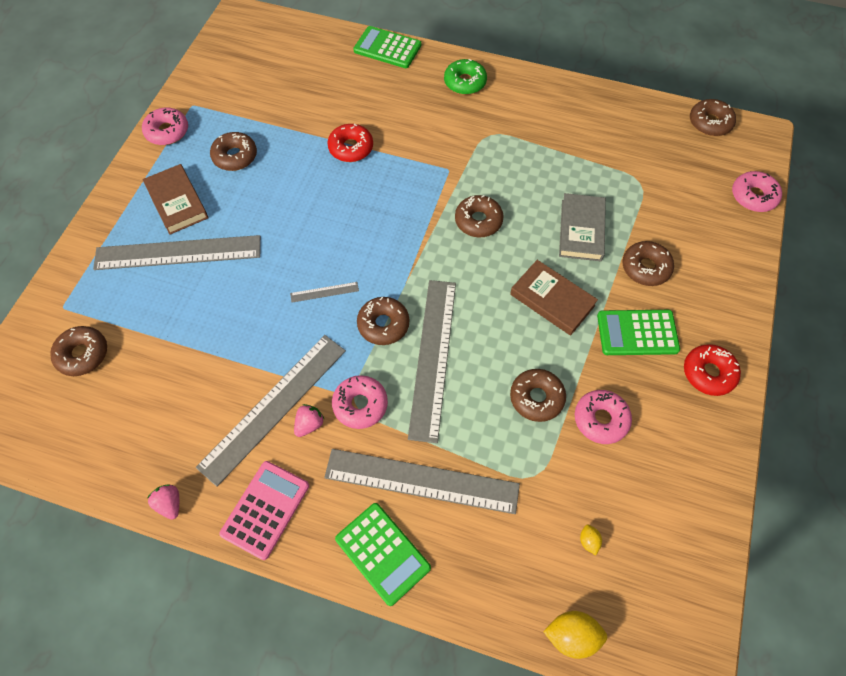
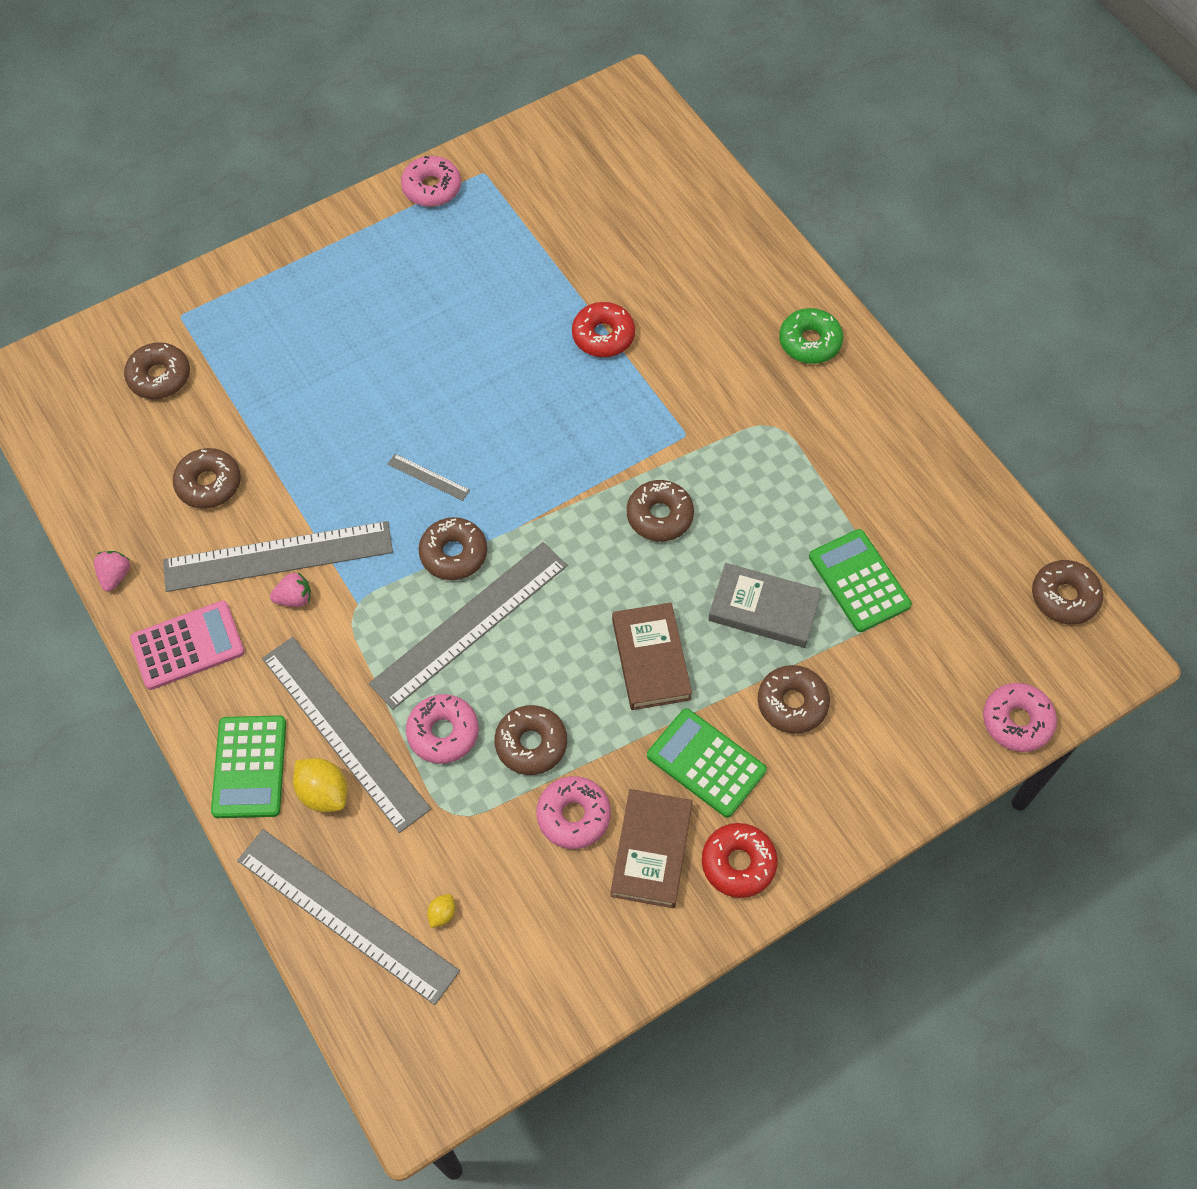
camera: 40 degrees right, 0 degrees up
grey ruler [93,235,261,270] -> grey ruler moved to [237,829,460,1005]
brown book [142,164,209,235] -> brown book moved to [610,789,693,908]
brown donut [210,132,257,171] -> brown donut moved to [173,448,241,509]
pink donut [332,375,388,429] -> pink donut moved to [406,694,479,764]
green calculator [353,26,421,68] -> green calculator moved to [809,529,912,632]
yellow lemon [543,611,607,659] -> yellow lemon moved to [293,758,347,812]
grey book [559,193,606,261] -> grey book turned 60 degrees clockwise [708,563,822,648]

